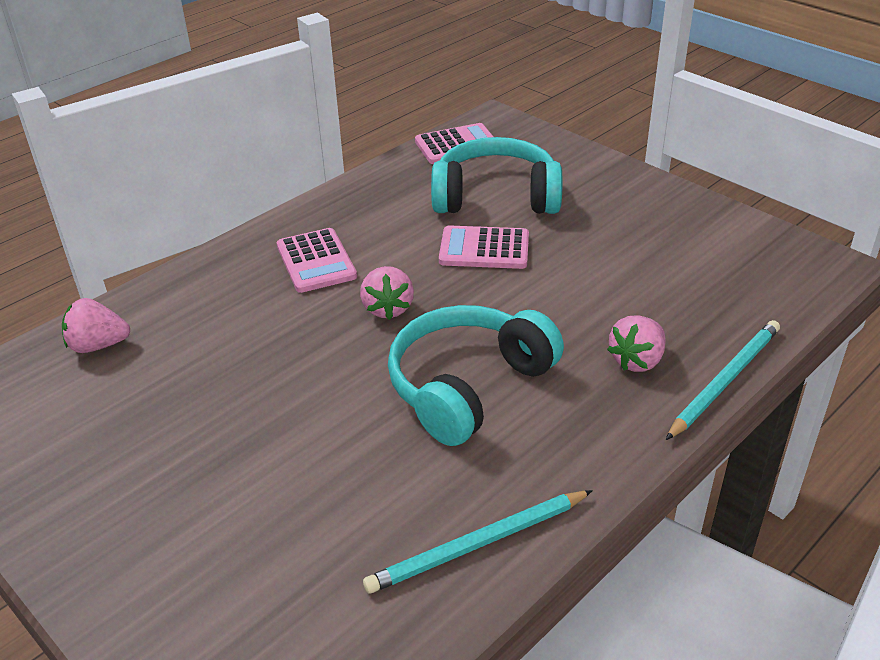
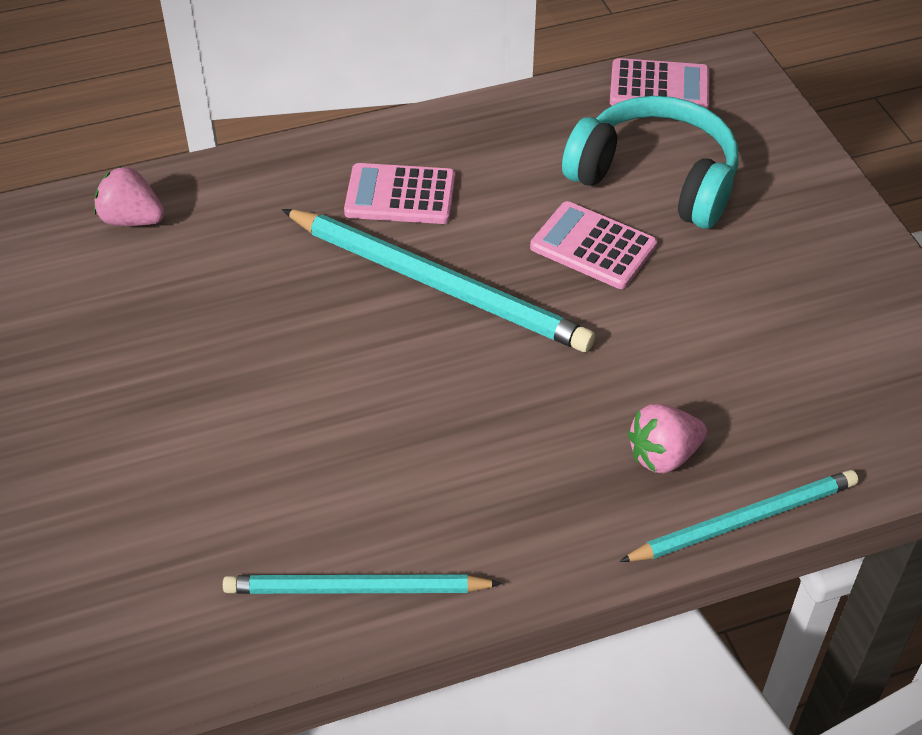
camera: 25 degrees right, 10 degrees up
pink calculator [277,228,357,293] -> pink calculator turned 90 degrees clockwise [344,163,455,224]
pink strawberry [360,266,414,320] -> turquoise pencil [282,209,595,352]
turquoise headphones [388,305,564,446] -> none

